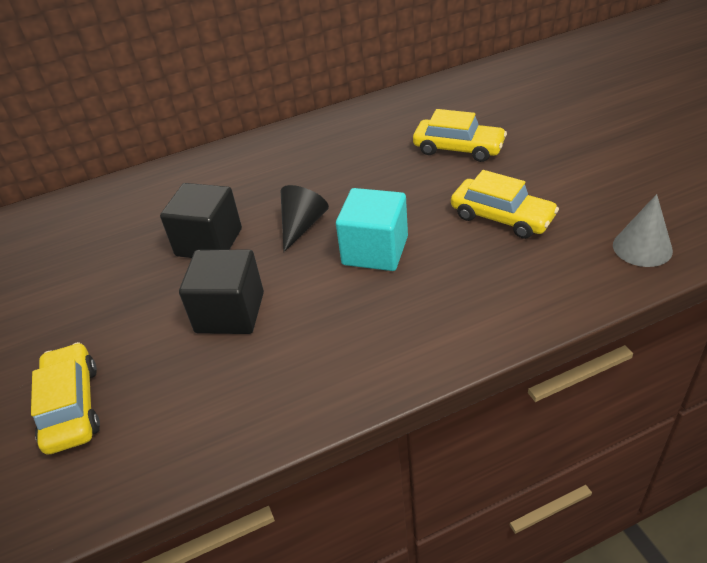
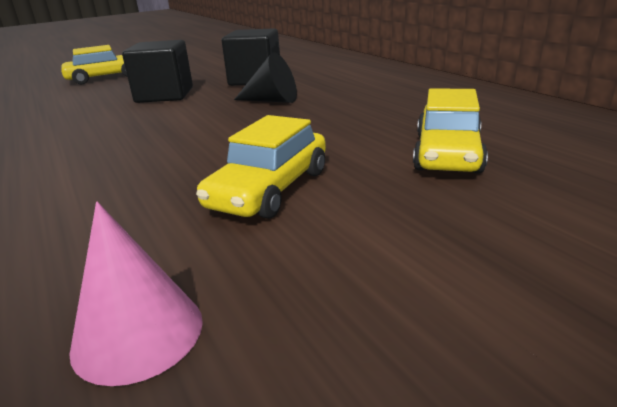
camera: 80 degrees right, 15 degrees down
turquoise cube [336,188,408,271] -> none
grey cone [613,194,673,267] -> pink cone [69,202,203,386]

